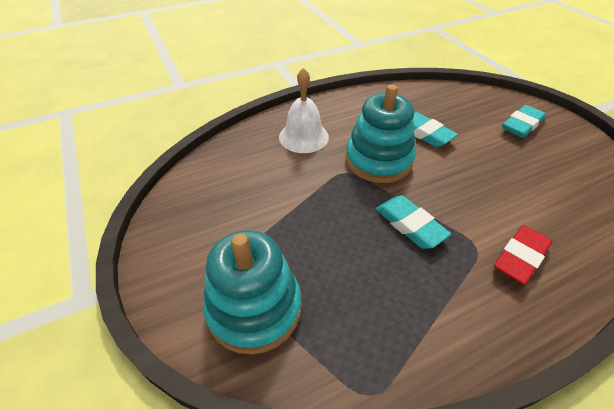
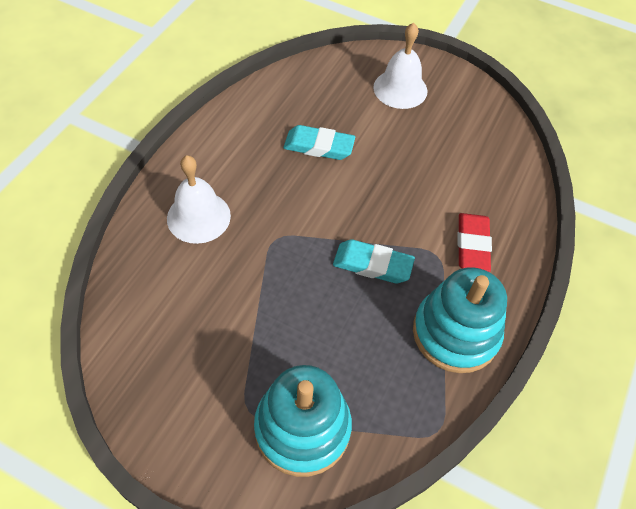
camera: 40 degrees left, 10 degrees up
turquoise stacking toy [345,84,416,183] -> turquoise stacking toy moved to [413,267,507,373]
turquoise eraser [503,105,546,138] -> white bell [373,23,427,109]

